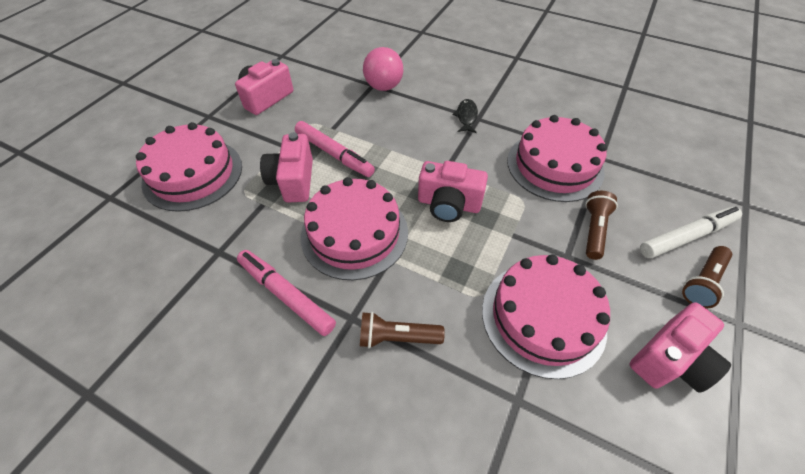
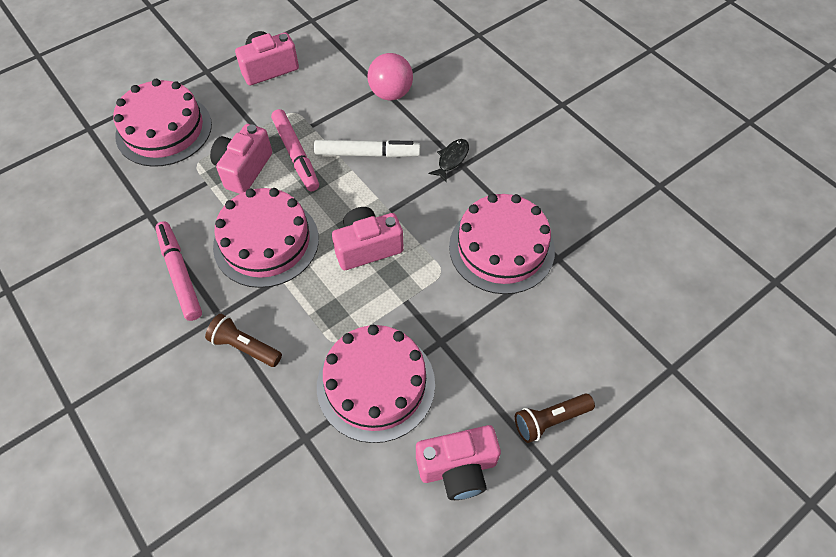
camera: 25 degrees right, 5 degrees up
pink camera [418,161,488,222] -> pink camera turned 120 degrees clockwise [332,207,404,270]
brown flashlight [585,191,618,260] -> none
white marker [640,207,742,258] -> white marker moved to [314,140,420,158]

